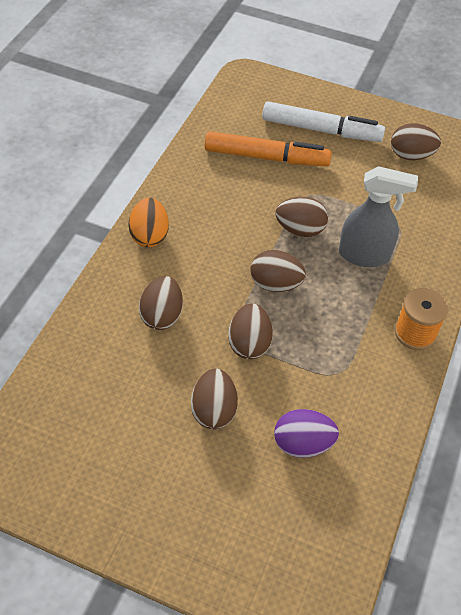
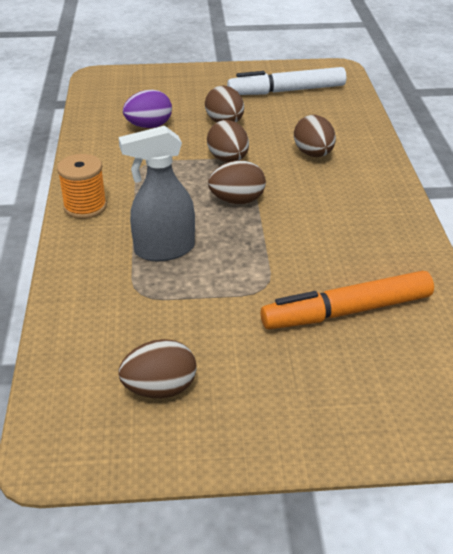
camera: 155 degrees right, 15 degrees down
orange egg [128,198,169,247] -> none
white marker [262,101,385,142] -> white marker moved to [227,67,346,95]
brown egg [276,197,328,237] -> none

